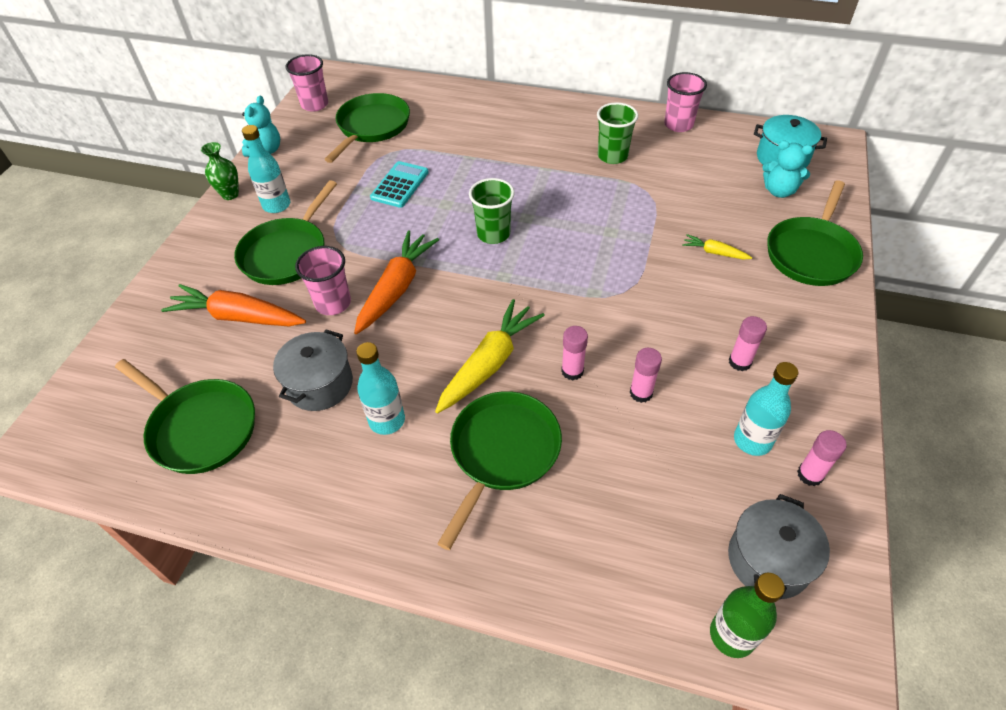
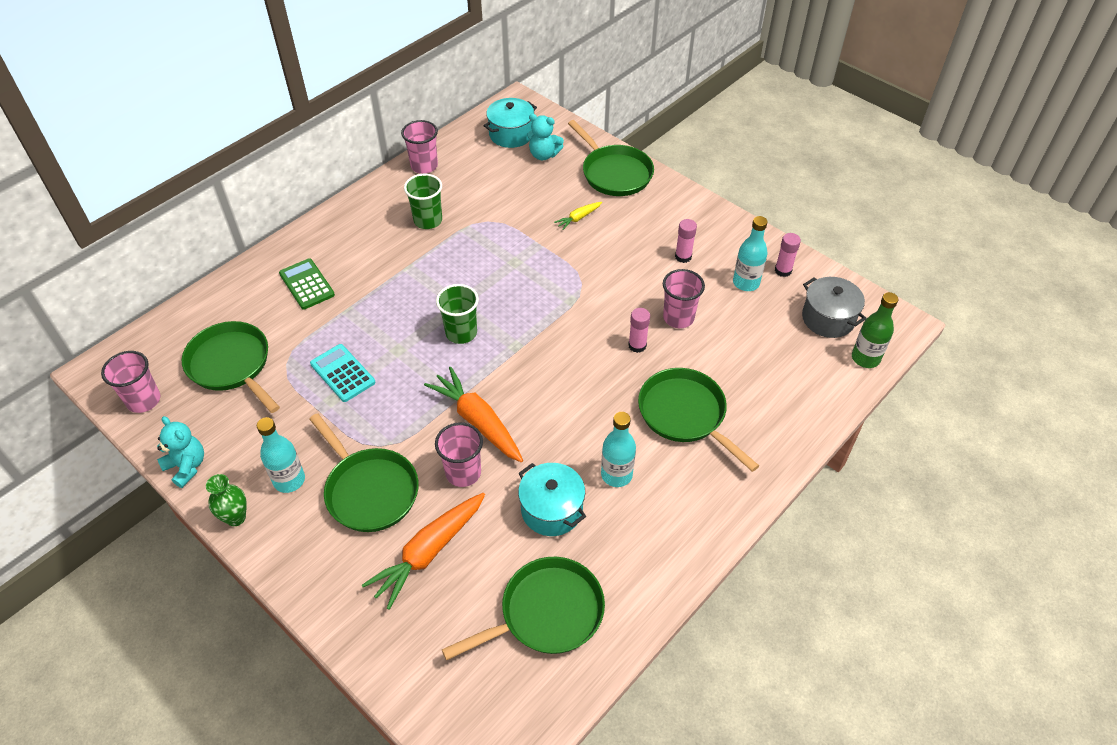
camera: 65 degrees left, 0 degrees up
grey pot [273,329,353,411] -> turquoise pot [518,463,586,536]
yellow carrot [435,299,545,413] -> none
pink glue stick [630,348,662,403] -> pink cup [663,269,705,328]
turquoise teddy bear [762,140,813,198] -> turquoise teddy bear turned 60 degrees clockwise [527,114,564,160]
none -> green calculator [279,258,335,309]

